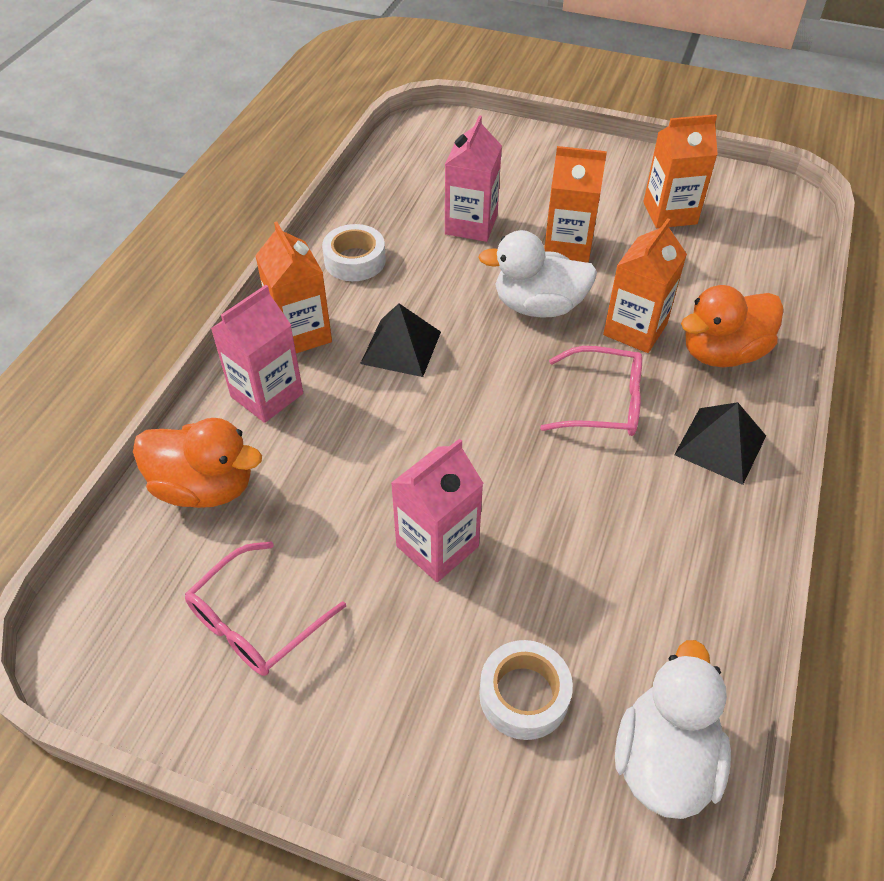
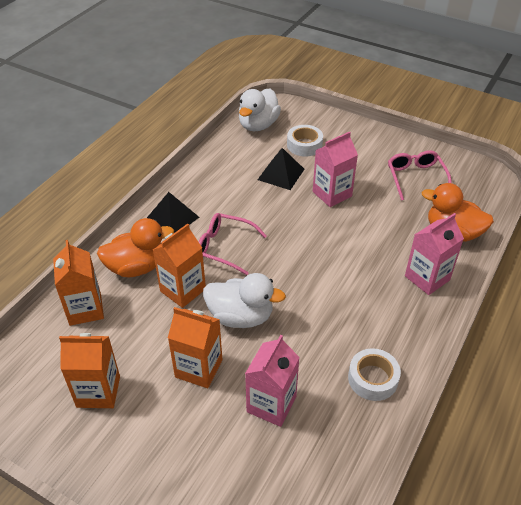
camera: 170 degrees left, 5 degrees down
pink glasses [185,541,346,676] -> pink glasses turned 60 degrees counterclockwise [388,150,452,201]
orange carton [255,222,332,353] -> orange carton moved to [53,240,104,326]
black pyramid [360,303,441,377] -> black pyramid moved to [257,148,305,190]

